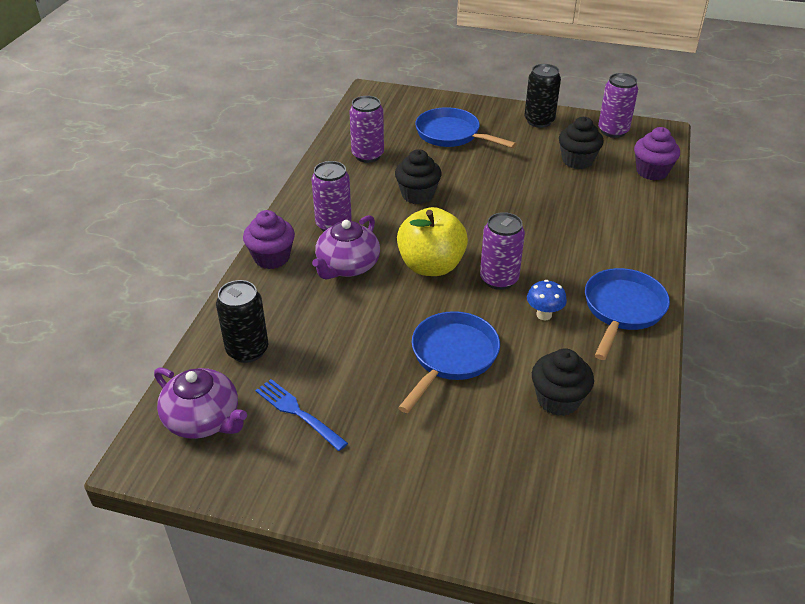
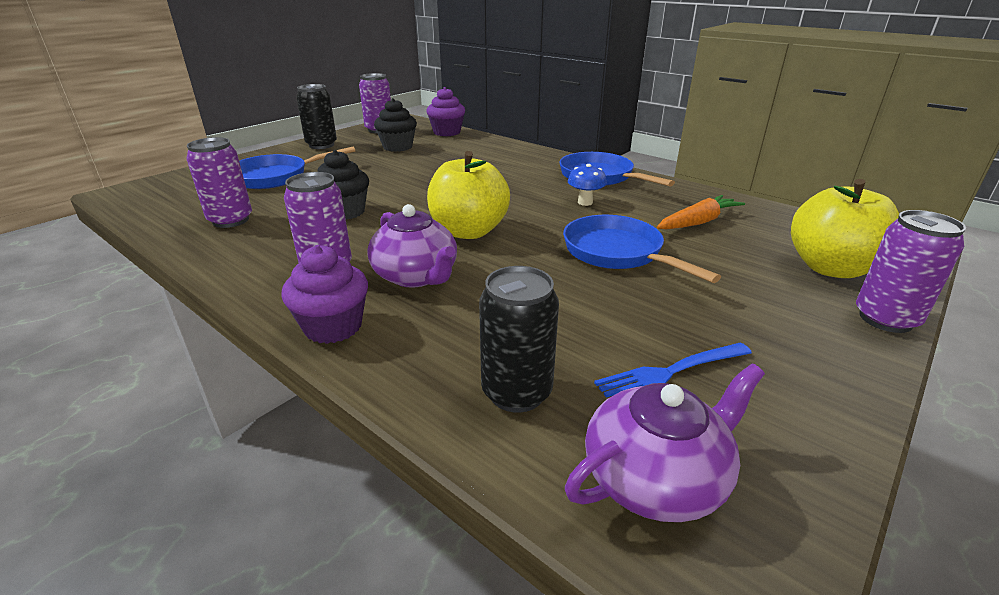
camera: 65 degrees left, 10 degrees down
purple can [480,212,525,290] -> purple can moved to [856,210,966,333]
black cupcake [532,348,594,416] -> orange carrot [657,195,745,229]
none -> yellow apple [791,179,899,278]

